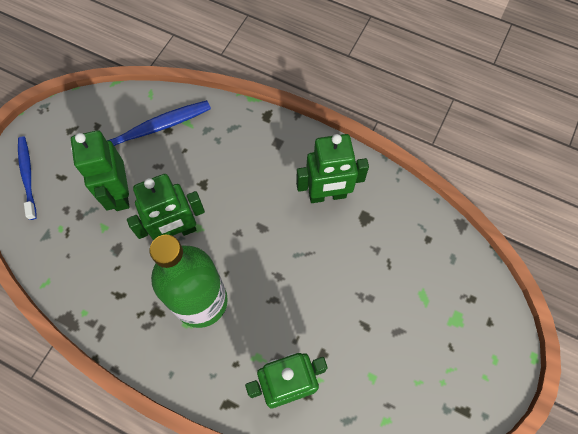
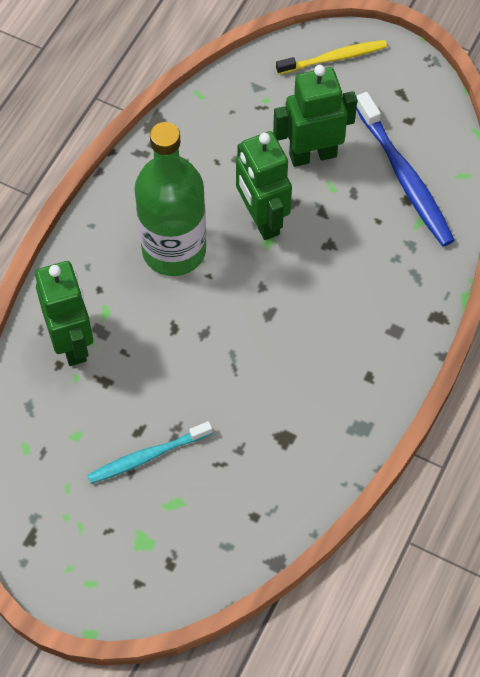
camera: 90 degrees right, 5 degrees down
blue toothbrush [18,136,37,220] -> yellow toothbrush [276,40,387,75]
green robot [296,134,369,203] -> none
none -> turquoise toothbrush [87,421,212,484]

